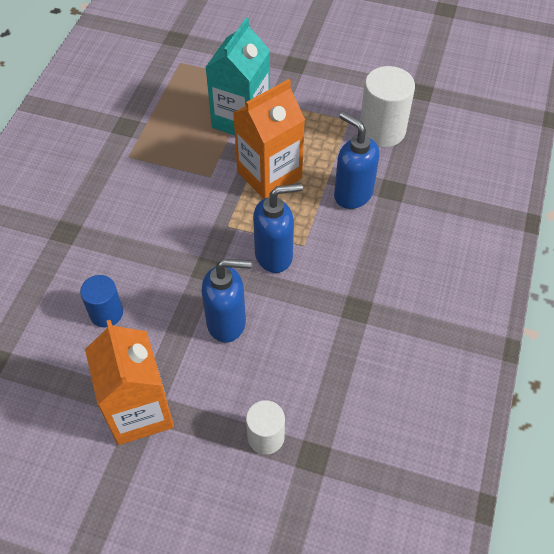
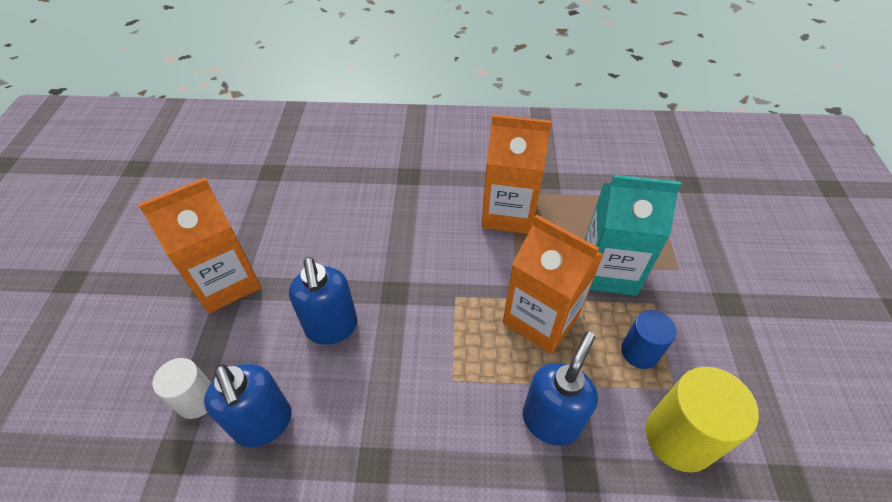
camera: 75 degrees right, 5 degrees down
blue cylinder [80,275,123,327] -> blue cylinder moved to [621,310,677,369]
blue soap dispenser [253,183,303,273] -> blue soap dispenser moved to [204,364,292,447]
white cylinder [360,66,415,147] -> yellow cylinder [646,367,759,473]
none -> orange carton [481,114,552,234]

